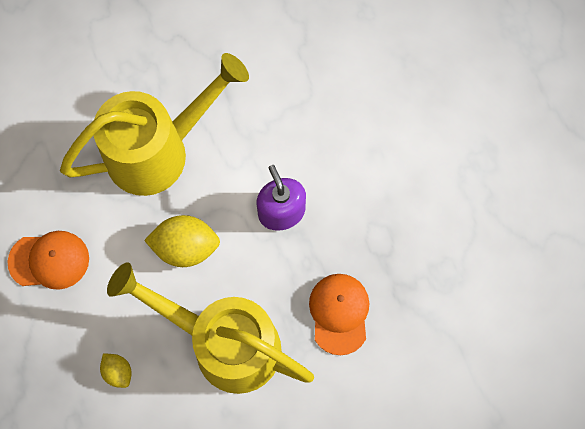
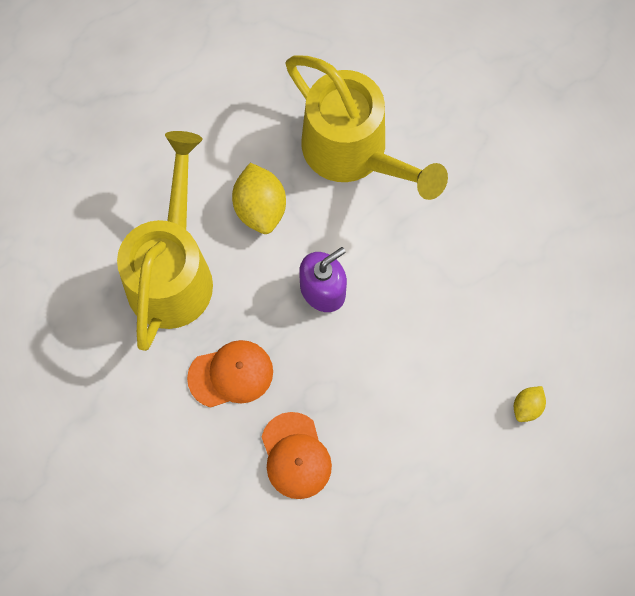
camera: 75 degrees right, 0 degrees up
orange cap [7,231,89,290] -> orange cap moved to [262,412,332,499]
yellow lemon [100,353,132,388] -> yellow lemon moved to [514,386,546,422]

